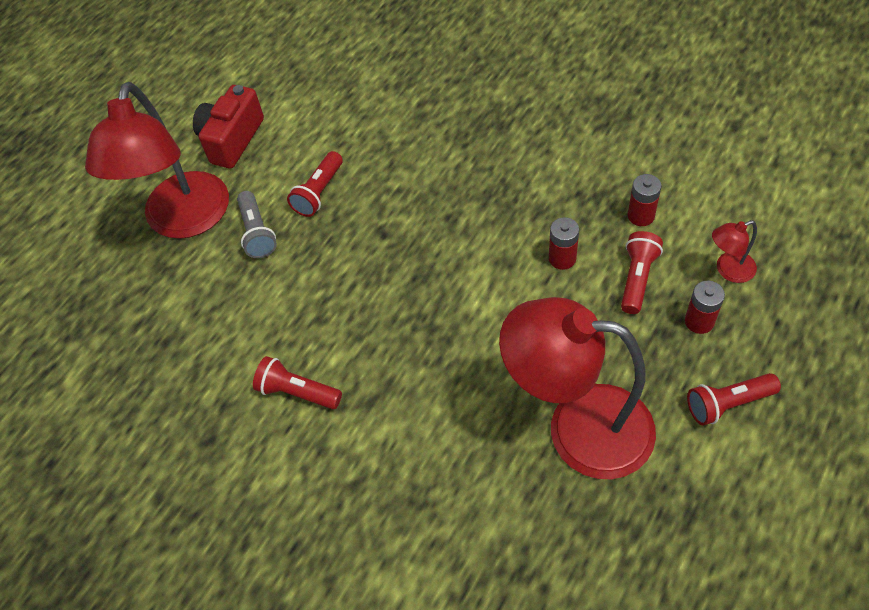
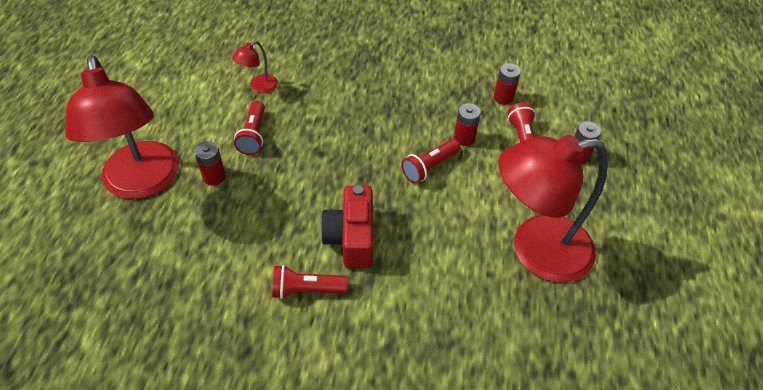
camera: 30 degrees left, 5 degrees down
red camera [193,85,264,168] -> red camera moved to [321,185,373,268]
grey flashlight [237,191,277,258] -> red battery [194,141,226,186]
red flashlight [687,373,781,426] -> red flashlight moved to [401,139,460,184]
red lamp [712,220,757,283] -> red lamp moved to [232,41,278,93]

